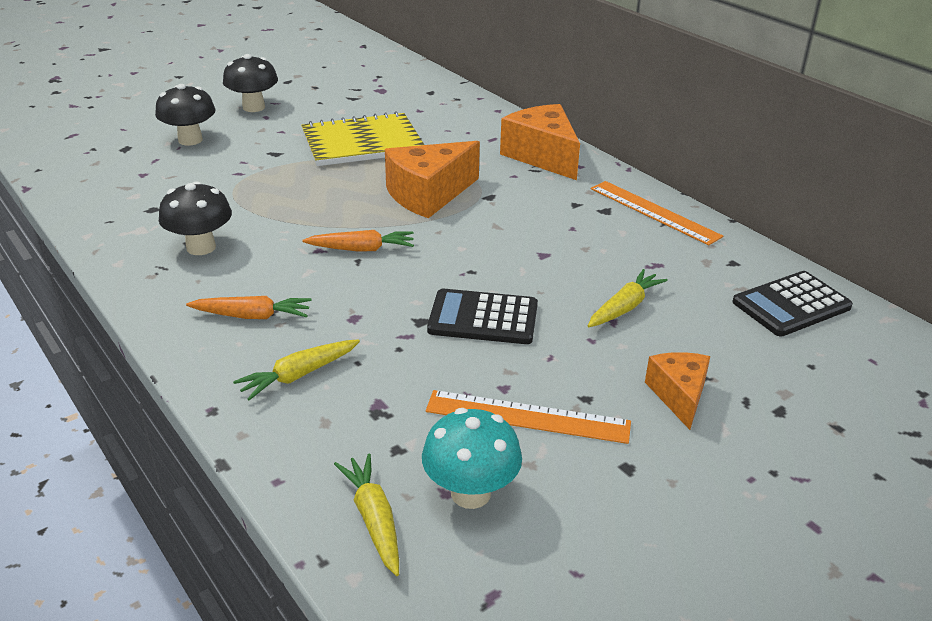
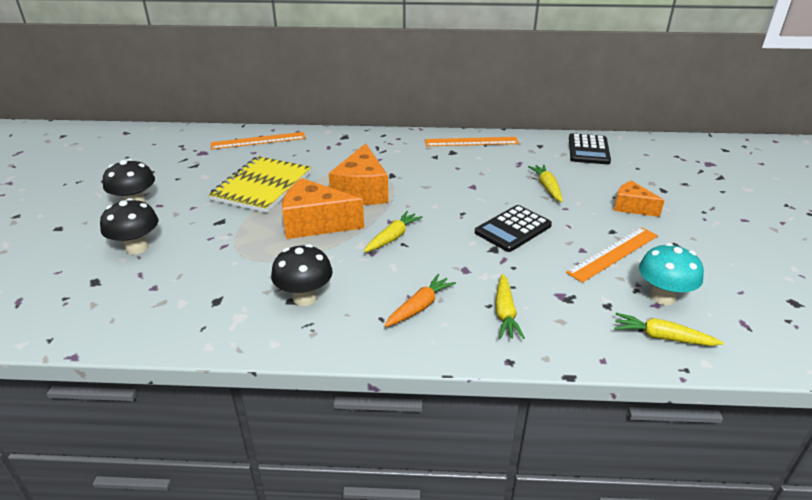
camera: 50 degrees left, 0 degrees up
orange carrot [302,230,414,252] -> yellow carrot [364,211,423,253]
orange cheese [500,104,580,180] -> orange cheese moved to [282,178,364,239]
none -> orange ruler [211,132,306,150]

